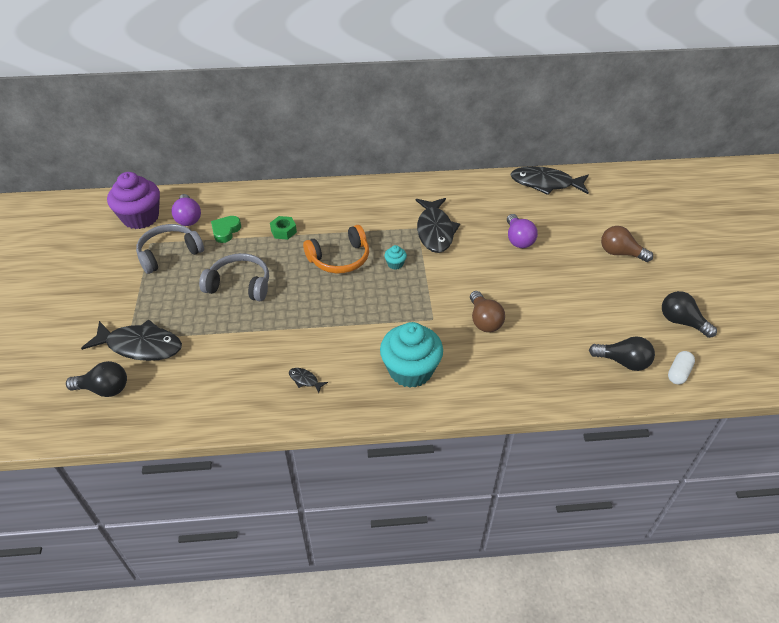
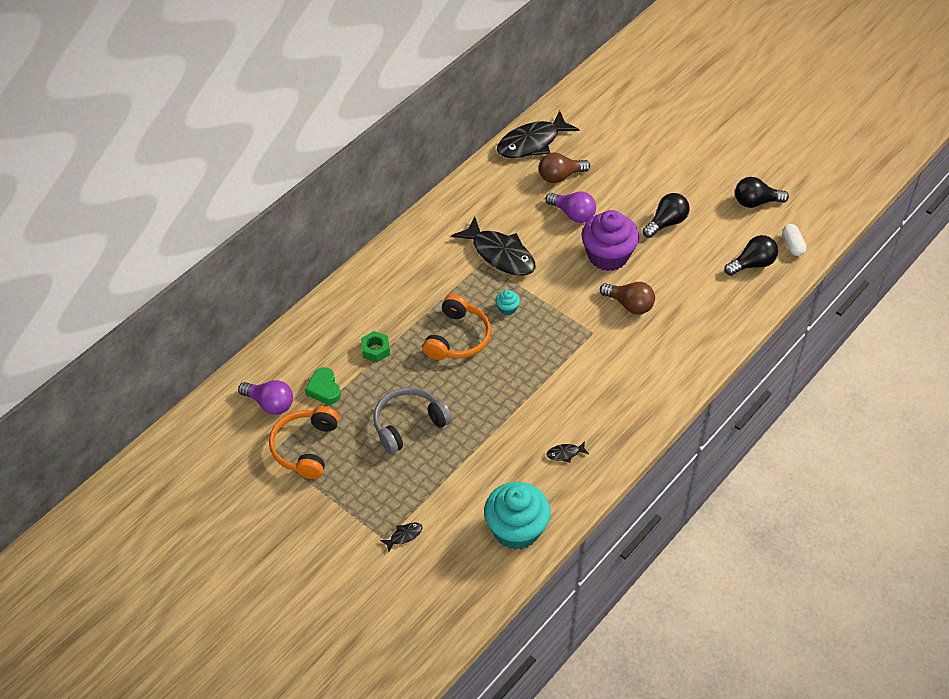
camera: 45 degrees left, 5 degrees up
black light bulb [66,361,127,397] -> black light bulb moved to [643,193,690,238]
black fish [81,319,182,361] -> black fish [380,522,423,552], size x0.41
purple cupcake [107,172,160,229] -> purple cupcake moved to [582,210,639,271]
grey headphones [136,224,204,274] -> orange headphones [269,406,339,479]
turquoise cupcake [380,322,443,388] -> turquoise cupcake moved to [484,482,550,550]
brown light bulb [601,226,653,262] -> brown light bulb moved to [539,152,590,183]

